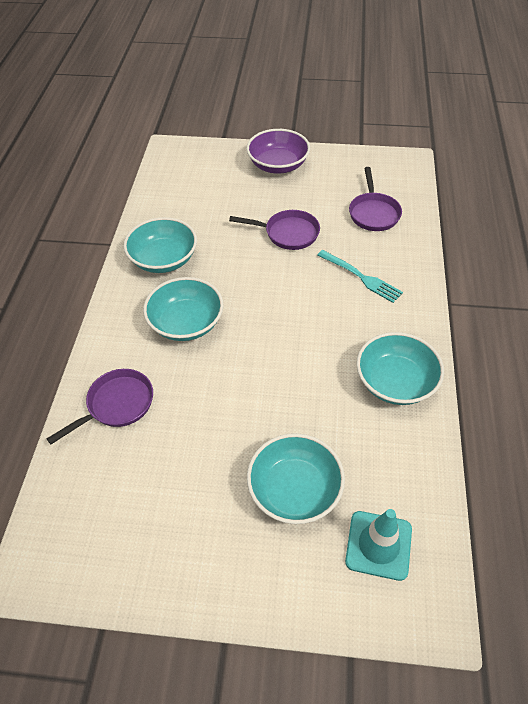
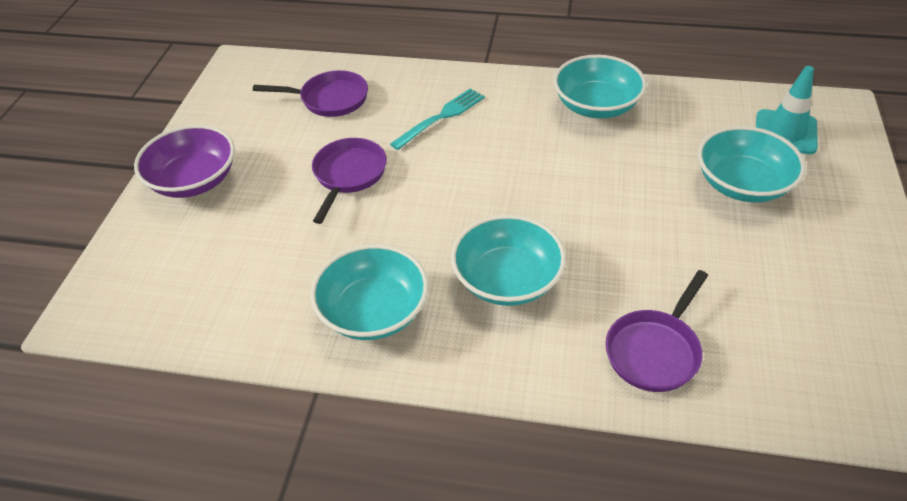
camera: 85 degrees left, 5 degrees down
purple pan [47,369,153,444] -> purple pan turned 105 degrees counterclockwise [605,270,708,392]

